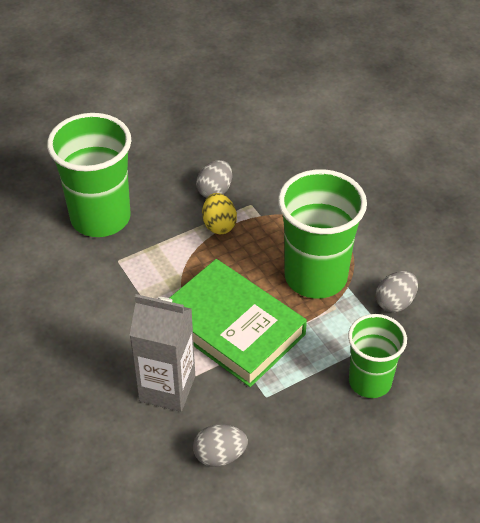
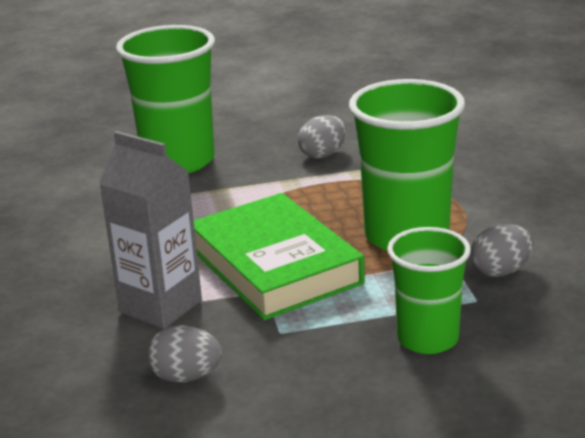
camera: 20 degrees right, 20 degrees down
yellow egg [202,193,237,234] -> none

